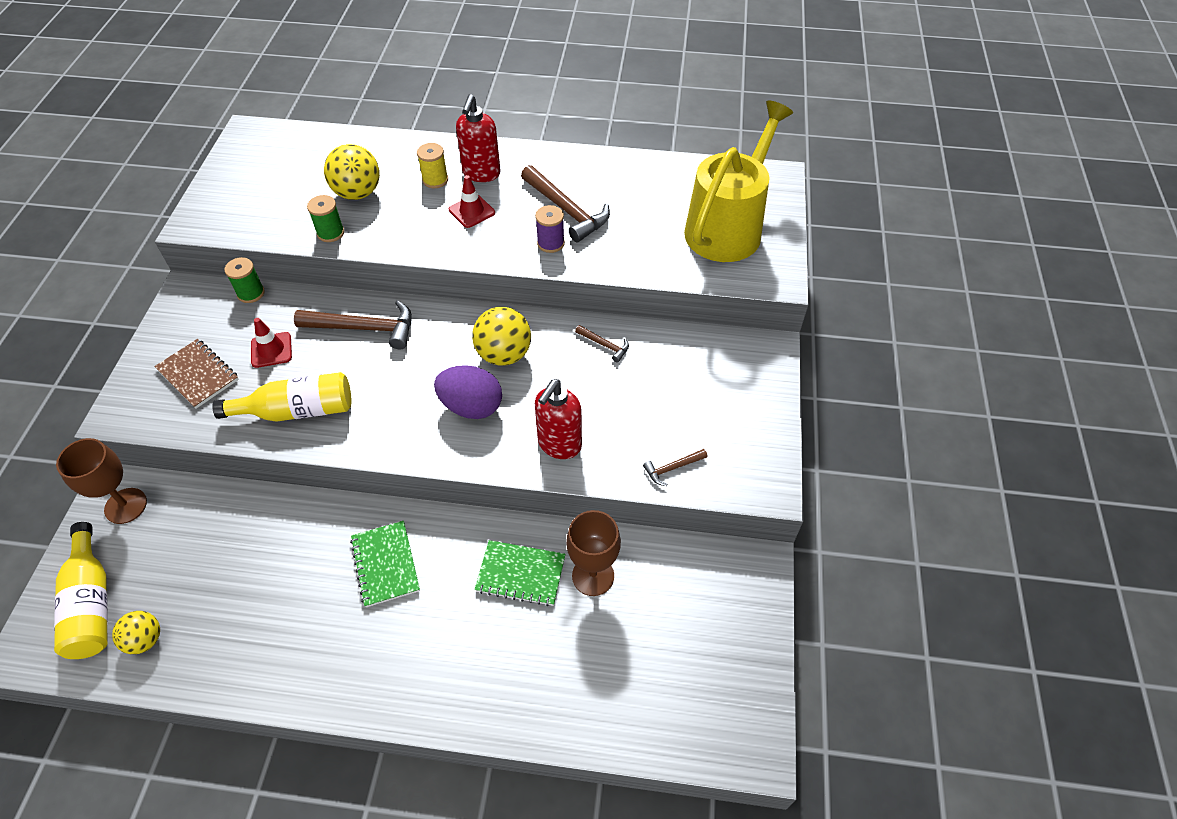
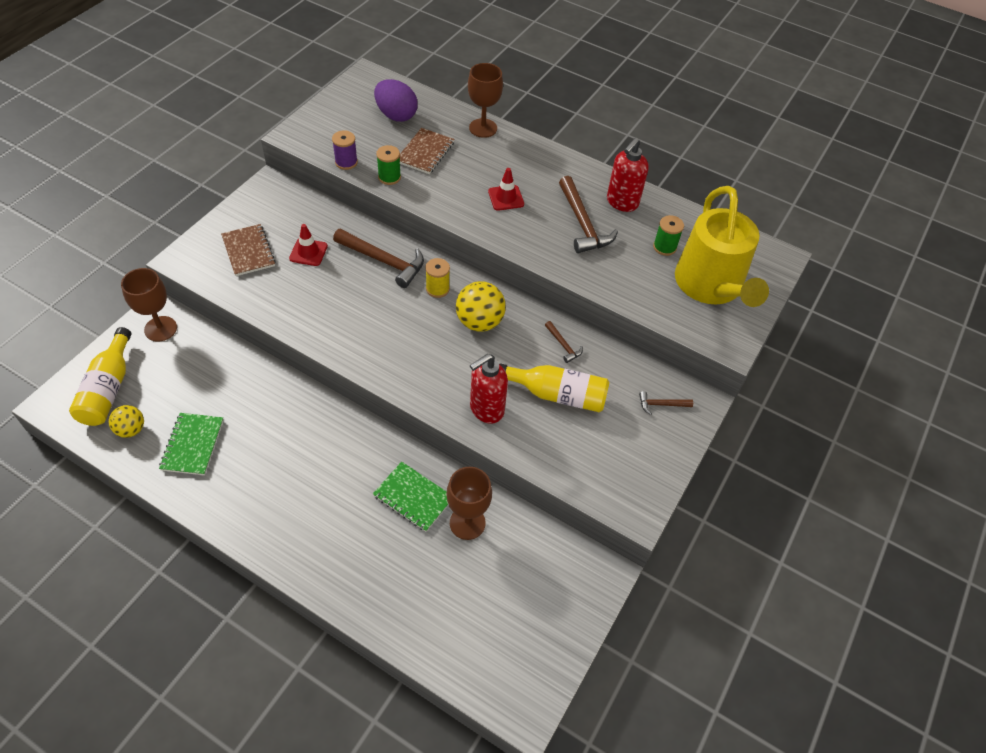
camera: 20 degrees right, 0 degrees up
yellow bottle [212,372,351,422] -> yellow bottle moved to [500,363,610,412]
green spool [224,257,265,303] -> green spool moved to [653,215,684,256]
yellow ball [324,144,380,200] -> brown notebook [399,128,454,174]
green notebook [350,521,420,607] -> green notebook moved to [159,413,223,475]
yellow spool [417,143,448,188] -> yellow spool moved to [425,258,450,298]
purple egg [434,365,502,419] -> purple egg moved to [374,79,418,122]
red soap dispenser [456,94,501,182] -> red soap dispenser moved to [607,138,649,212]
purple spool [535,205,565,253] -> purple spool moved to [332,130,358,170]
brown hammer [643,449,708,486] -> brown hammer moved to [639,391,693,415]
yellow watering can [684,101,793,262] -> yellow watering can turned 120 degrees clockwise [675,186,769,307]
none -> brown goblet [468,63,503,138]

